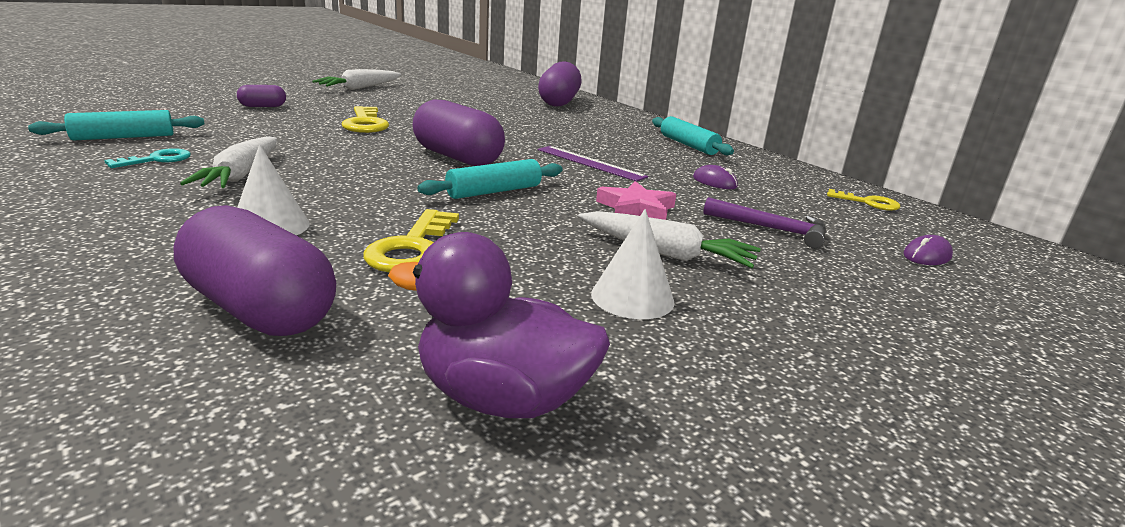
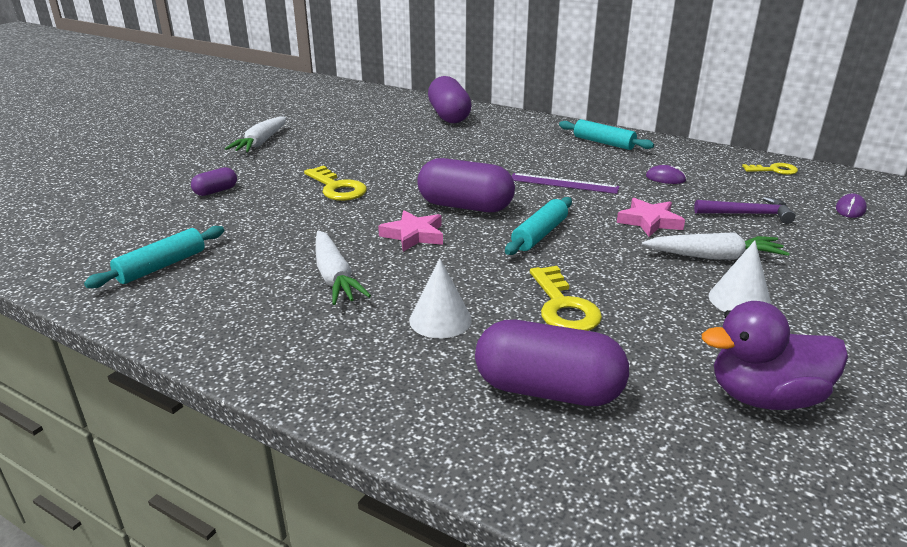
camera: 20 degrees left, 5 degrees up
turquoise key [104,148,191,168] -> none
none -> pink star [378,210,443,252]

